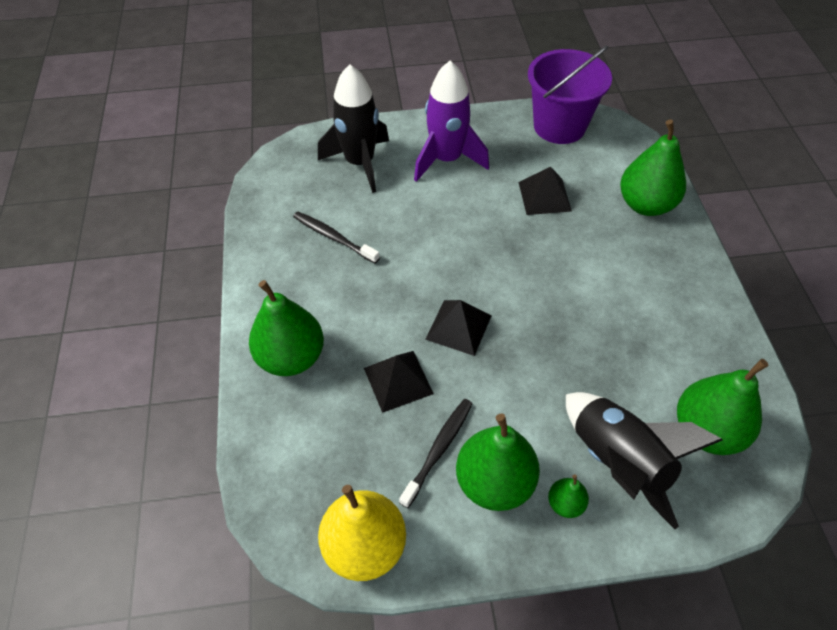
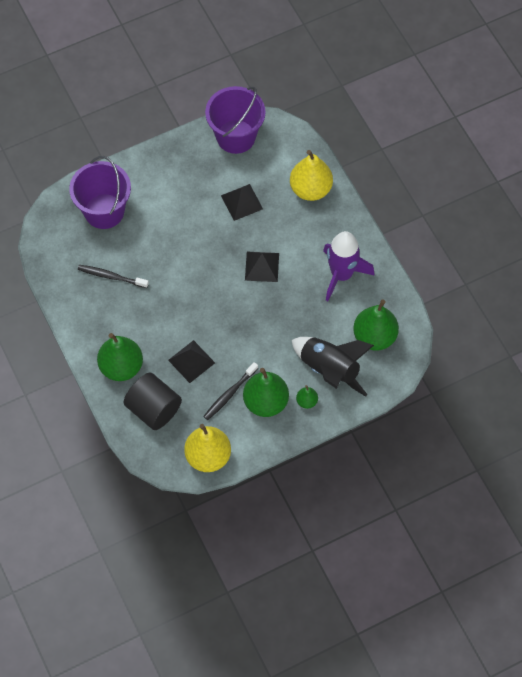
camera: 20 degrees left, 10 degrees up
black rocket [318,64,389,193] -> purple bucket [69,156,131,229]
black toothbrush [399,399,473,508] -> black toothbrush turned 150 degrees counterclockwise [203,362,258,420]
purple rocket [414,61,489,182] -> purple rocket moved to [323,231,375,301]
black pyramid [425,300,491,356] -> black pyramid moved to [245,252,279,282]
green pear [620,119,686,216] -> yellow pear [290,150,333,201]
none -> black cylinder [123,372,182,430]

